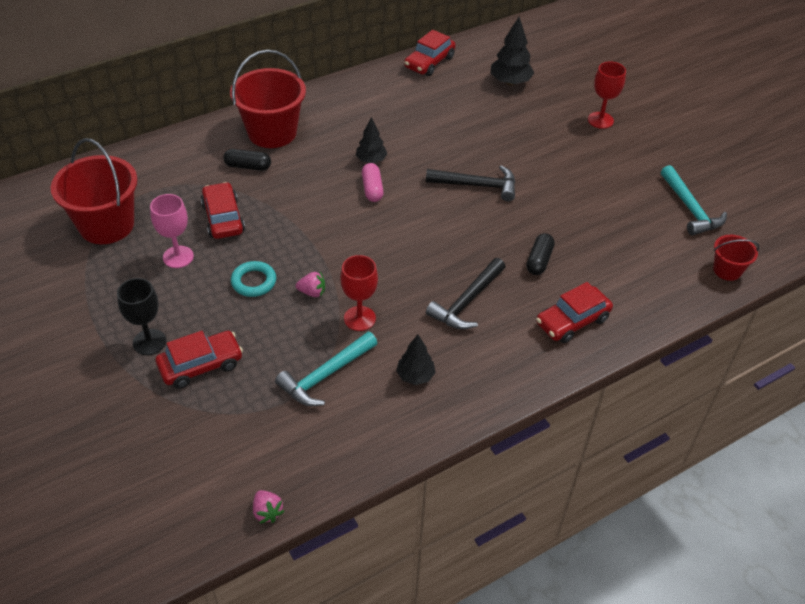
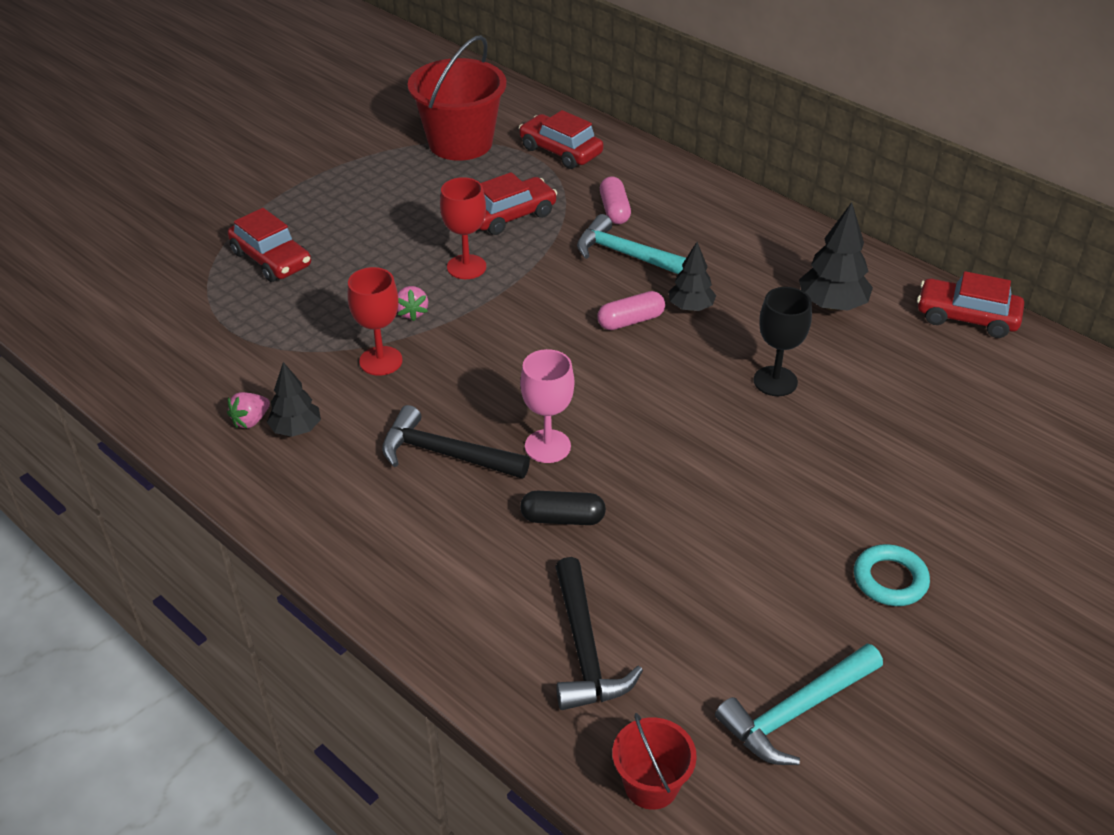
camera: 75 degrees right, 5 degrees down
black goblet [117,278,166,355] -> black goblet moved to [754,287,812,396]
pink goblet [150,194,194,268] -> pink goblet moved to [520,349,574,463]
black capsule [223,149,271,171] -> pink capsule [600,176,631,224]
red bucket [230,50,306,148] -> none
turquoise ring [231,261,276,297] -> turquoise ring moved to [854,544,930,606]
pink strawberry [253,490,284,524] -> pink strawberry moved to [227,392,270,428]
turquoise hammer [275,332,377,406] -> turquoise hammer moved to [577,214,686,274]
black hammer [426,165,515,201] -> black hammer moved to [555,557,643,710]
black tree [490,17,534,85] -> black tree moved to [799,202,873,311]
red car [536,282,613,343] -> red car moved to [519,110,603,169]
red goblet [588,61,626,129] -> red goblet moved to [440,177,486,279]

